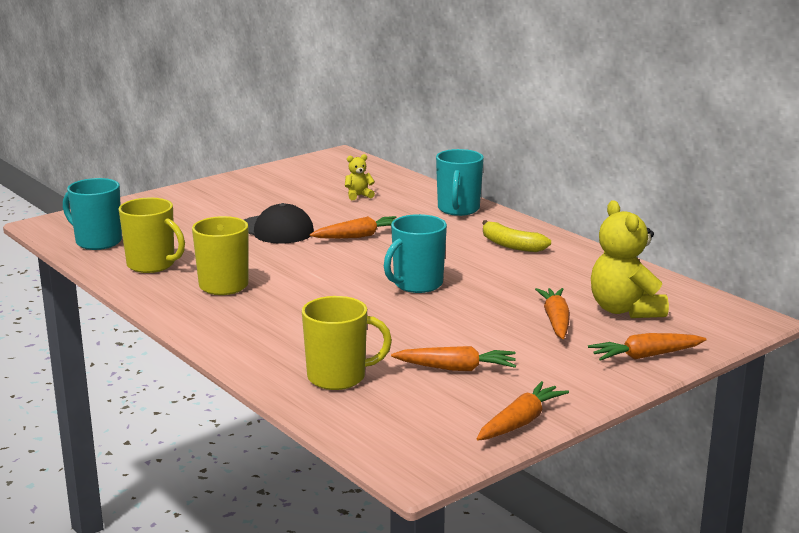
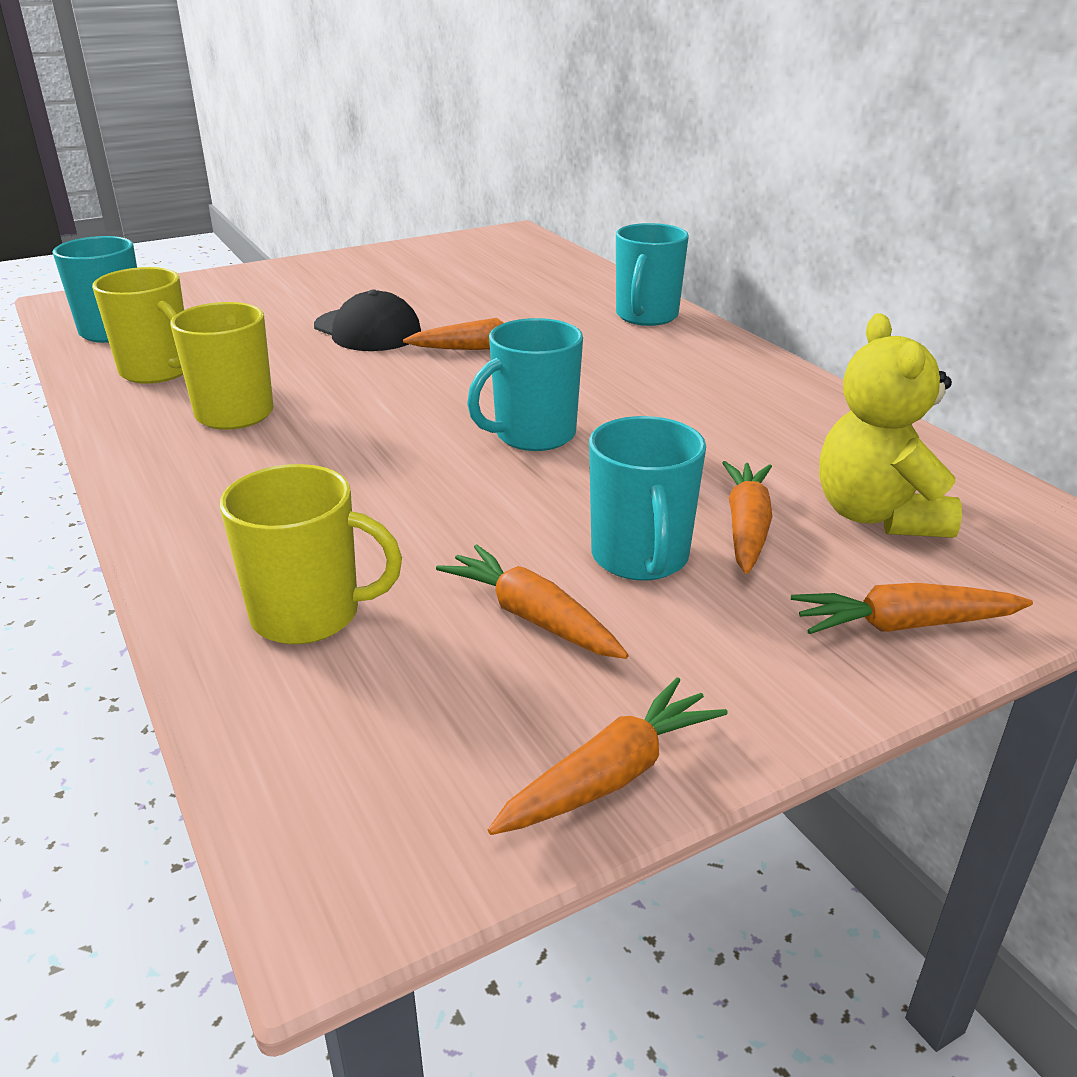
camera: 10 degrees right, 10 degrees up
yellow teddy bear [345,154,375,200] -> none
orange carrot [391,346,516,371] -> orange carrot turned 150 degrees counterclockwise [436,544,629,659]
yellow banana [482,220,551,252] -> none
none -> turquoise mug [589,416,706,581]

